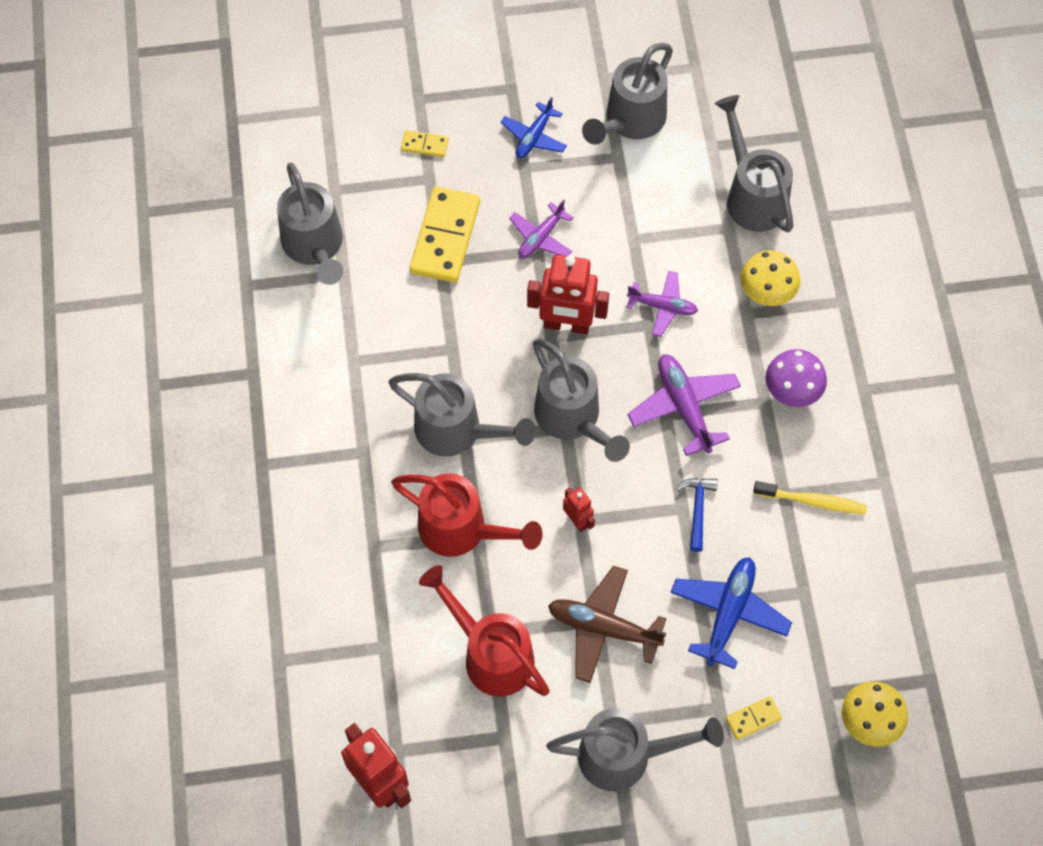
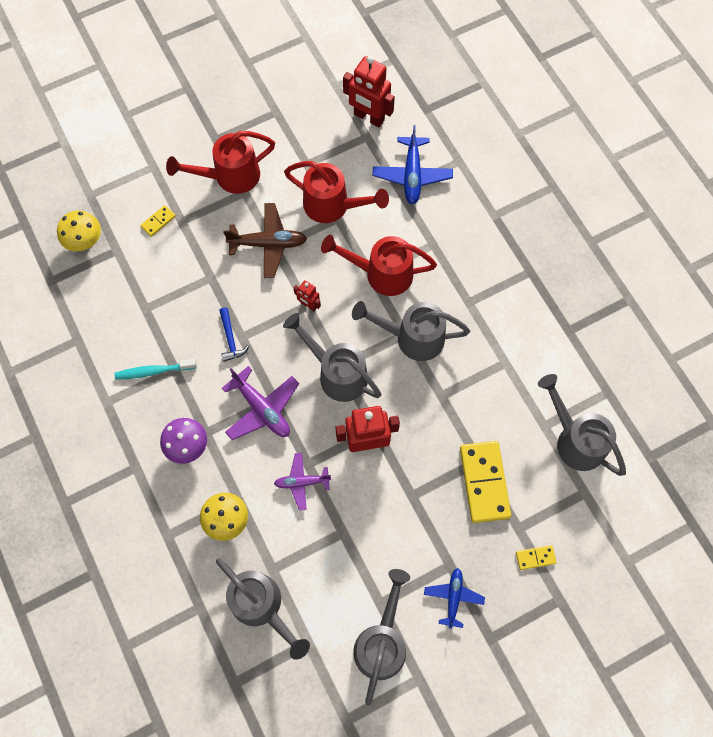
camera: 160 degrees right, 5 degrees up
purple plane [509,199,574,258] -> none
grey watering can [546,708,724,791] -> red watering can [166,131,275,194]
blue plane [670,557,792,669] -> blue plane moved to [373,125,453,204]
yellow toothbrush [753,481,867,514] -> turquoise toothbrush [114,359,197,380]

